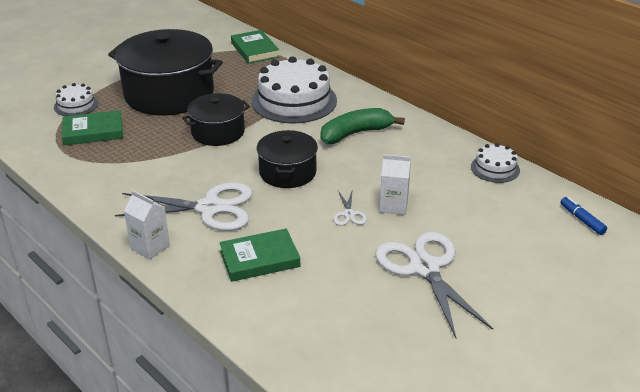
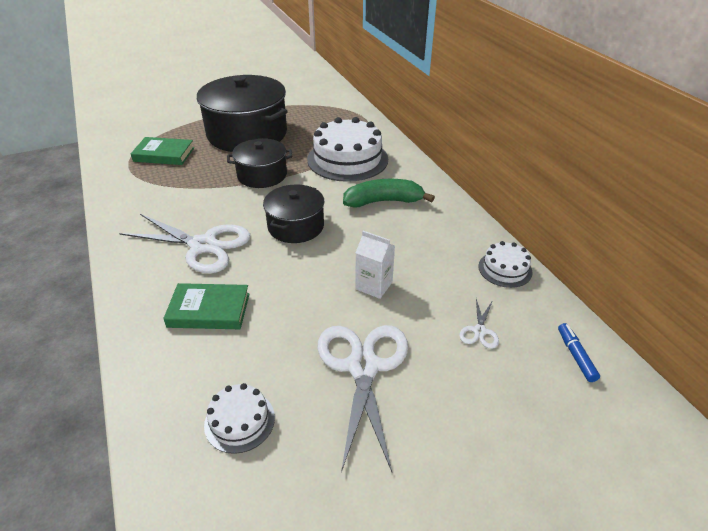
camera: 20 degrees right, 5 degrees up
white cake [54,83,98,116] -> white cake moved to [204,383,275,454]
white carton [124,190,170,259] -> none
green book [231,30,279,64] -> none
white scissors [333,189,367,225] -> white scissors moved to [459,299,499,349]

